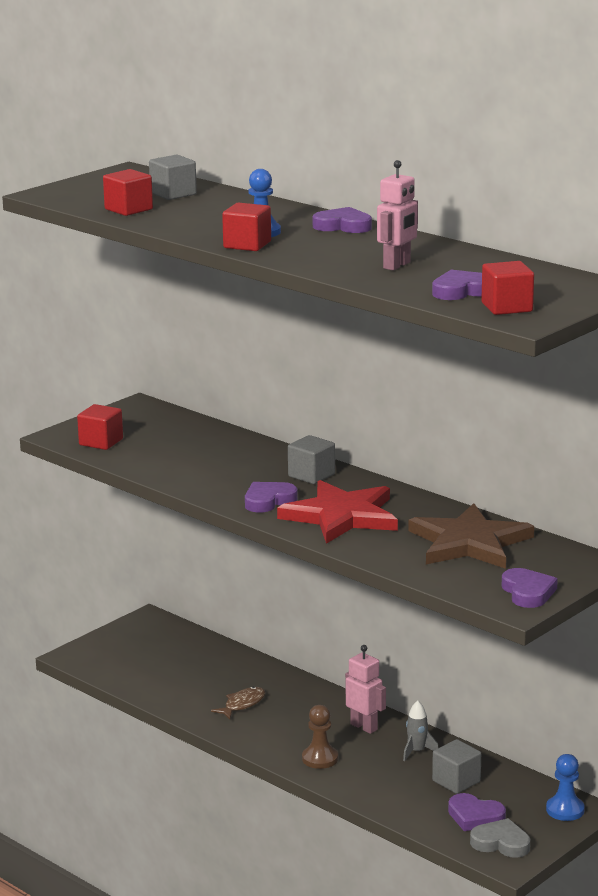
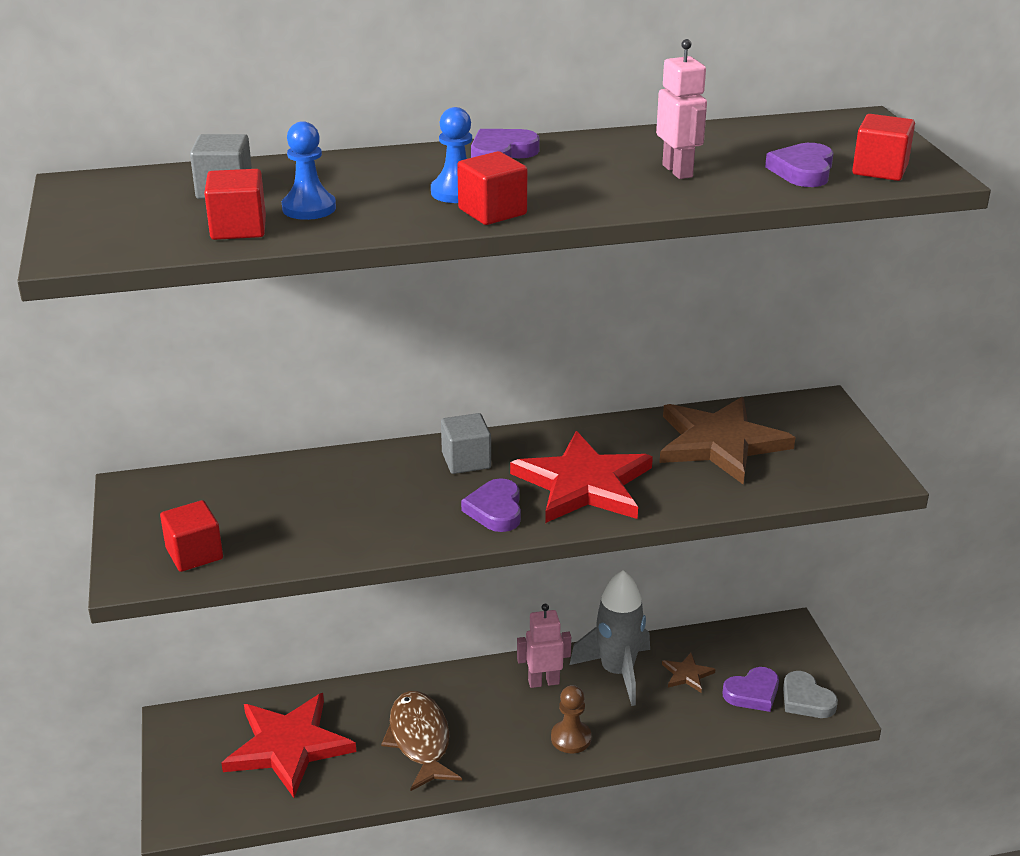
camera: 55 degrees left, 10 degrees up
brown fish [211,687,265,719] -> brown fish [381,691,462,791], size x1.72
grey rocket [403,700,439,761] -> grey rocket [570,570,650,706], size x2.08
grey cube [432,739,481,794] -> brown star [662,653,716,693]
grey heart [470,818,530,858] -> grey heart turned 90 degrees counterclockwise [783,671,838,718]
purple heart [502,568,558,608] -> none
blue pawn [546,754,585,821] -> blue pawn moved to [282,121,336,220]
none -> red star [221,693,356,798]

